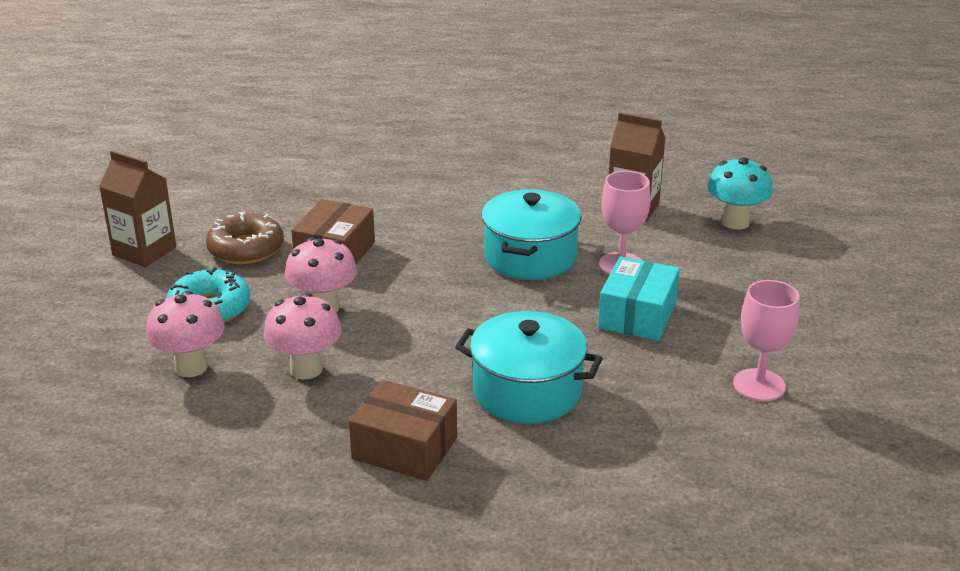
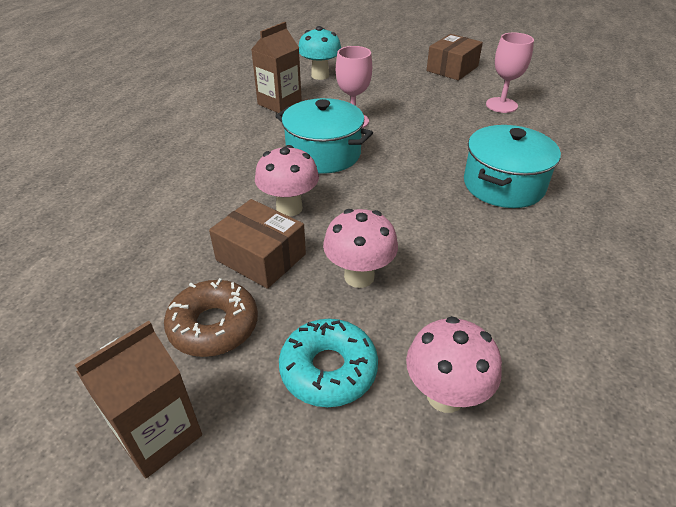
camera: 75 degrees left, 10 degrees up
pink mushroom [264,293,342,379] -> pink mushroom moved to [255,145,319,217]
brown box [349,380,457,481] -> brown box moved to [426,34,483,80]
turquoise box [598,256,680,341] -> none

